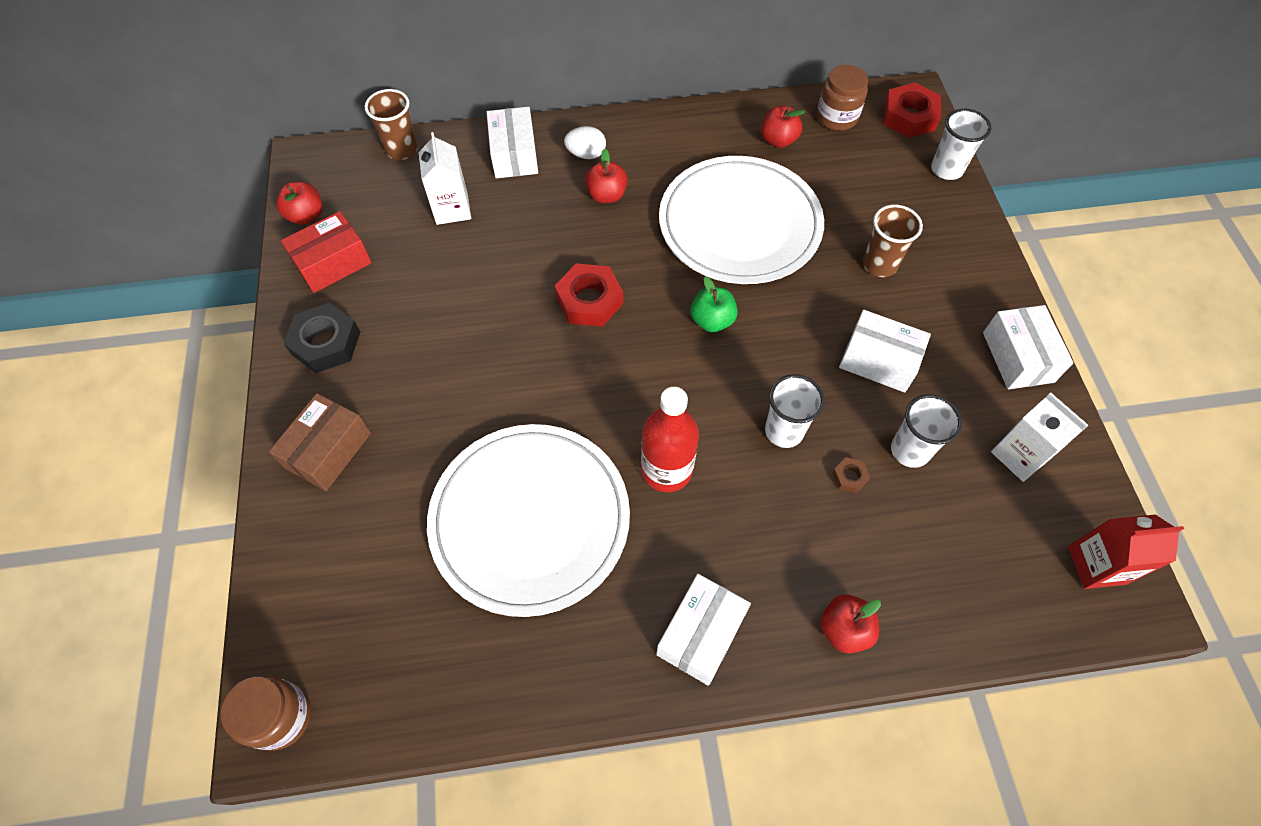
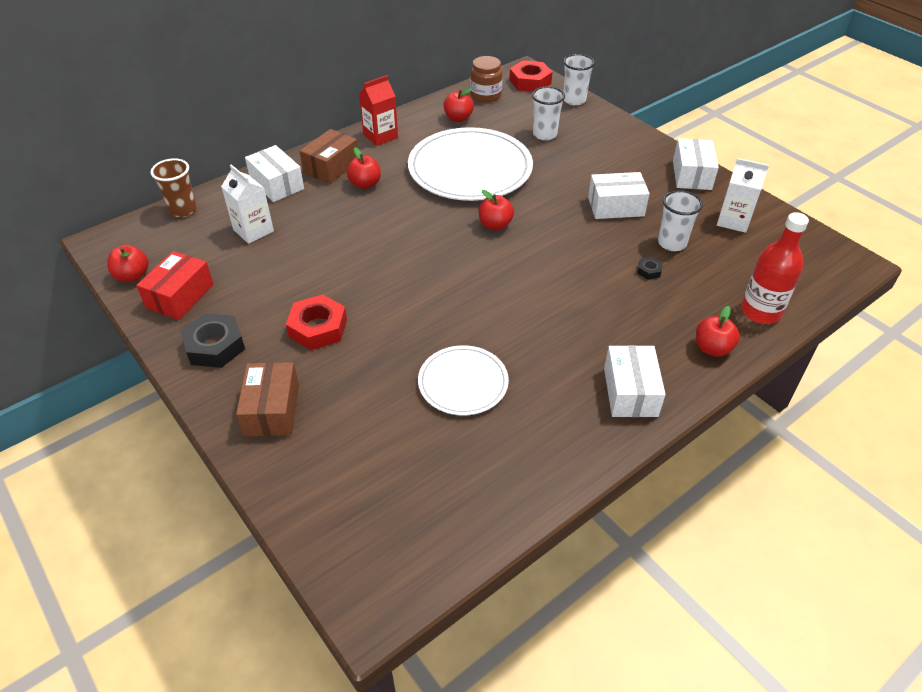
camera: 30 degrees left, 15 degrees down
brown jar [221,675,311,751] -> none
white plate [427,424,630,617] -> white plate [418,345,509,415], size x0.55
red nut [555,263,623,327] -> red nut moved to [286,294,347,350]
white egg [564,126,606,159] -> brown box [300,129,358,184]
red bottle [641,387,699,492] -> red bottle moved to [741,212,809,324]
green apple [691,276,738,332] -> red apple [479,190,514,230]
white cup [765,374,825,448] -> white cup moved to [532,86,565,140]
brown nut [832,457,870,493] -> black nut [637,257,663,280]
brown cup [863,205,923,277] -> none
white box [983,305,1073,389] -> white box turned 45 degrees clockwise [673,138,719,190]
red carton [1068,514,1184,589] -> red carton moved to [359,75,398,146]

